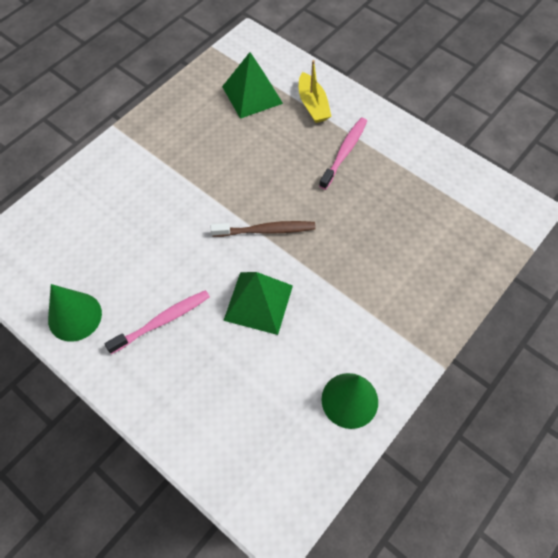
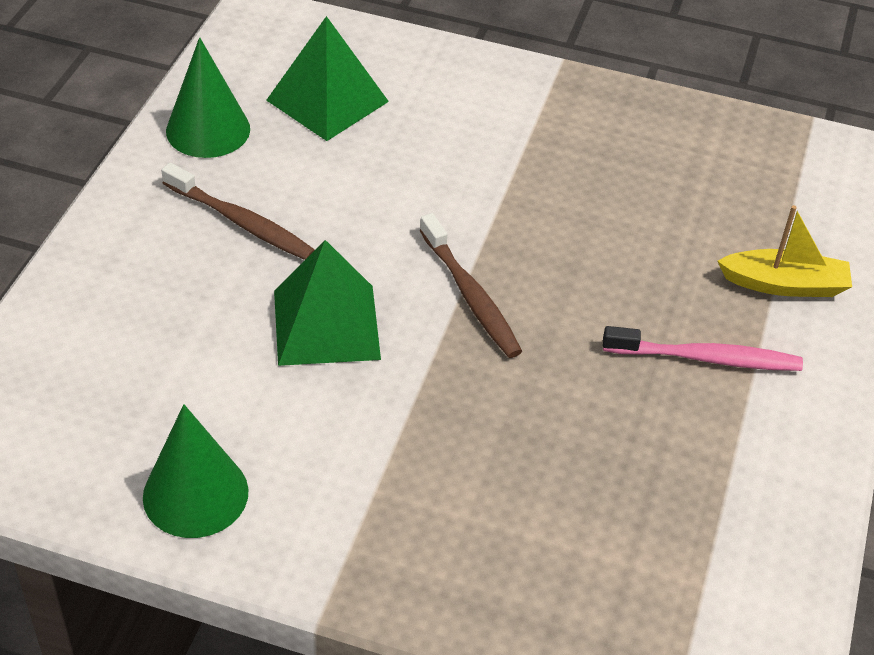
camera: 65 degrees right, 15 degrees down
pink toothbrush [105,290,210,354] -> brown toothbrush [161,163,315,260]
green pyramid [222,52,283,119] -> green pyramid moved to [266,16,389,141]
yellow boat [299,60,332,123] -> yellow boat turned 135 degrees counterclockwise [717,205,852,297]

